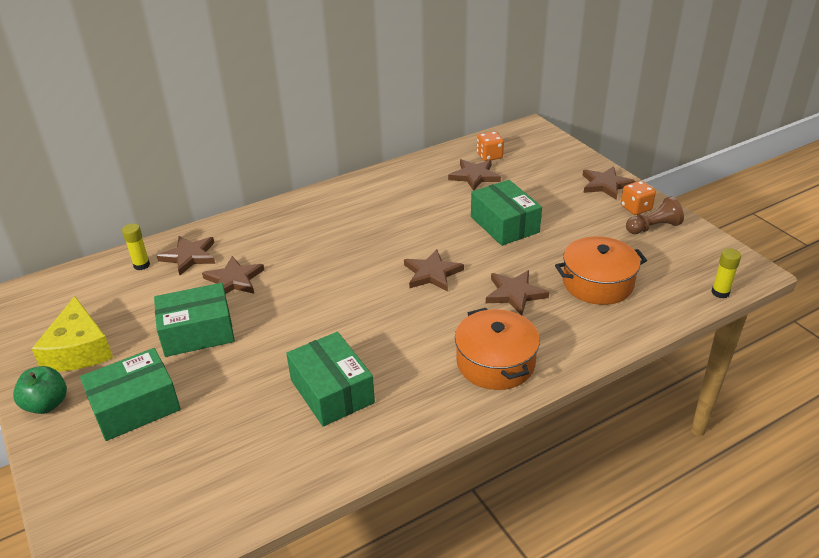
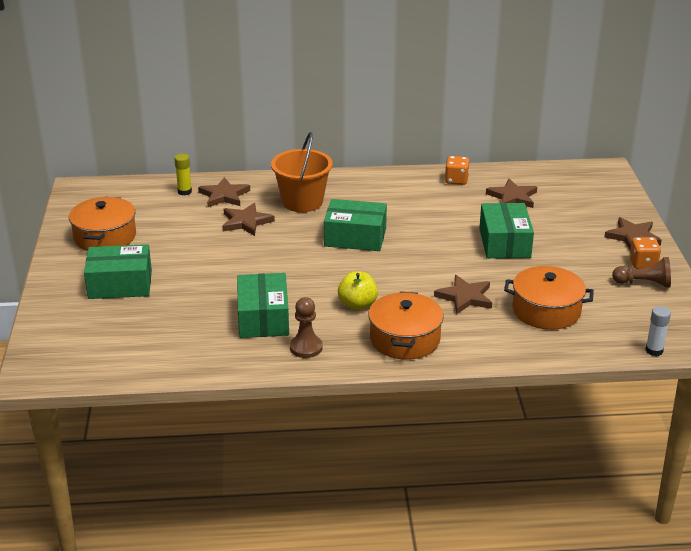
camera: 25 degrees right, 5 degrees down
green apple [13,366,67,414] -> none
yellow cheese [32,296,113,372] -> orange pot [69,197,136,251]
green box [154,283,235,357] -> green box moved to [324,199,387,251]
brown star [404,249,464,292] -> none
orange dice [477,131,504,161] -> orange dice moved to [445,156,469,185]
yellow glue stick [712,248,741,299] -> white glue stick [645,306,671,356]
none -> orange bucket [271,132,333,212]
none -> brown pawn [290,297,323,358]
none -> yellow apple [338,271,378,310]

